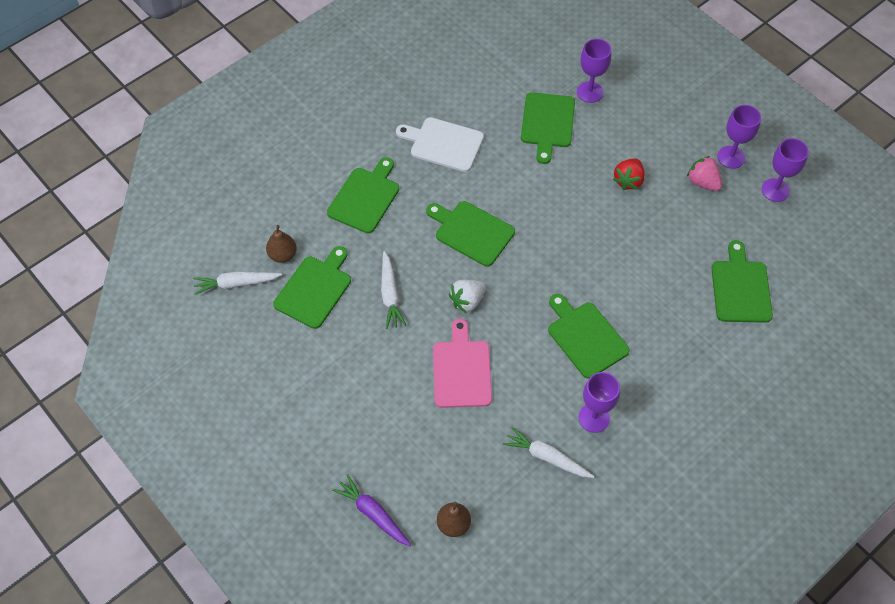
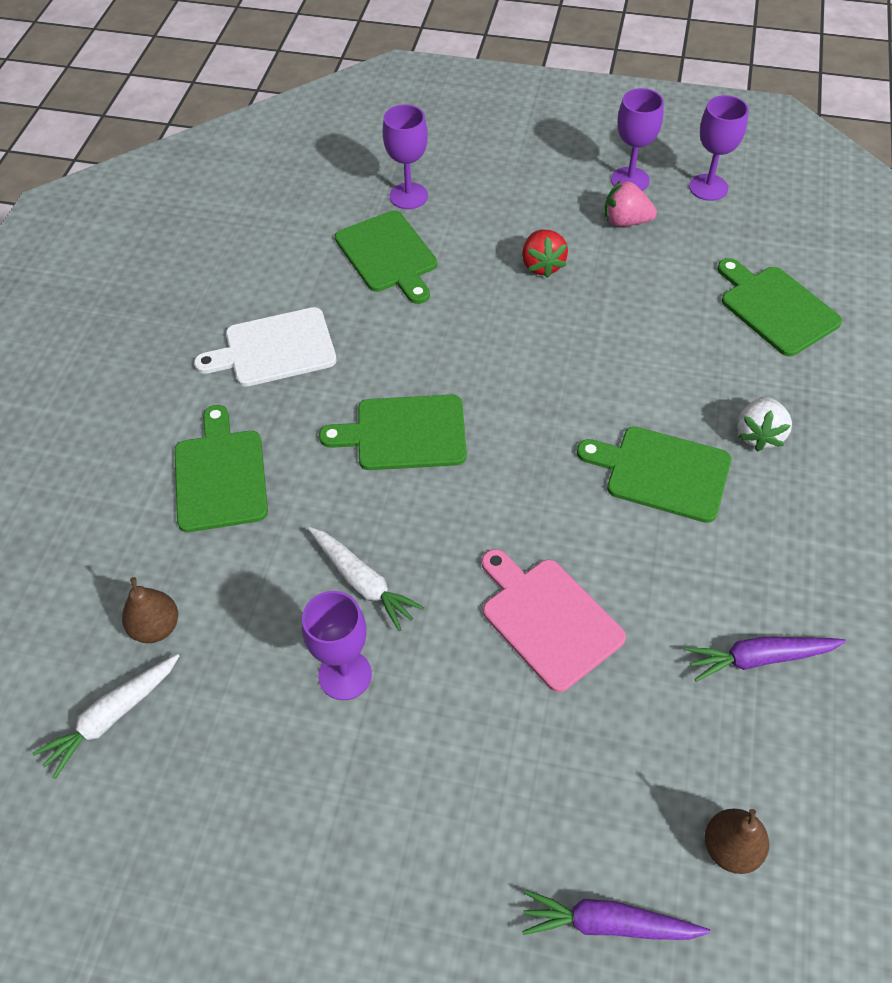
camera: 35 degrees left, 5 degrees down
green cutting board [273,246,351,329] -> none
white strawberry [449,280,486,313] -> white strawberry moved to [737,396,792,452]
white carrot [503,427,594,478] -> purple carrot [685,637,846,682]
purple goblet [579,372,620,433] -> purple goblet moved to [302,591,372,700]

